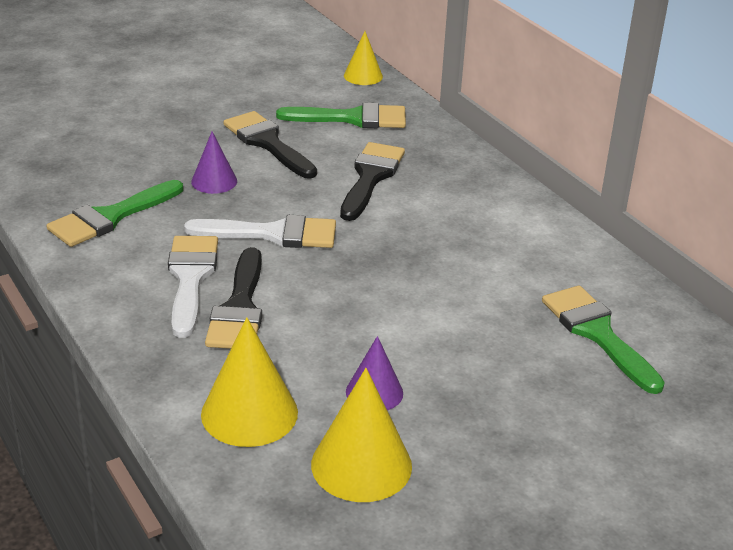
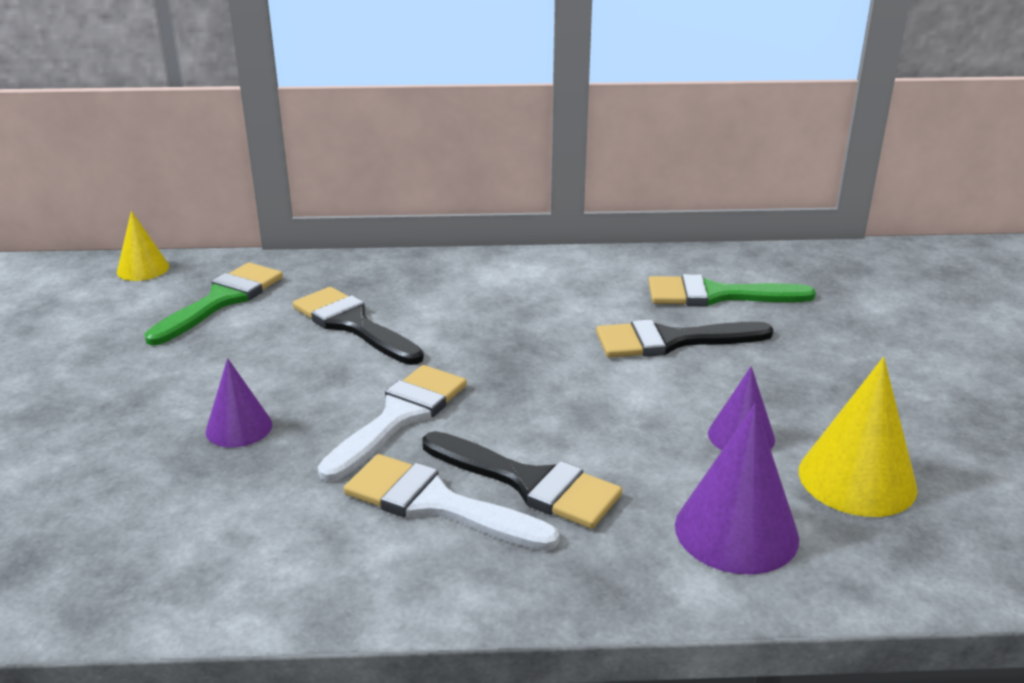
camera: 60 degrees left, 5 degrees down
green brush [47,180,183,247] -> none
yellow cone [201,317,298,447] -> purple cone [675,404,799,575]
black brush [224,111,317,179] -> black brush moved to [596,319,774,358]

